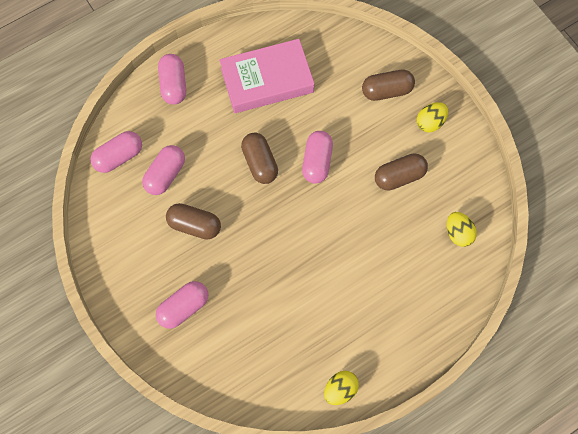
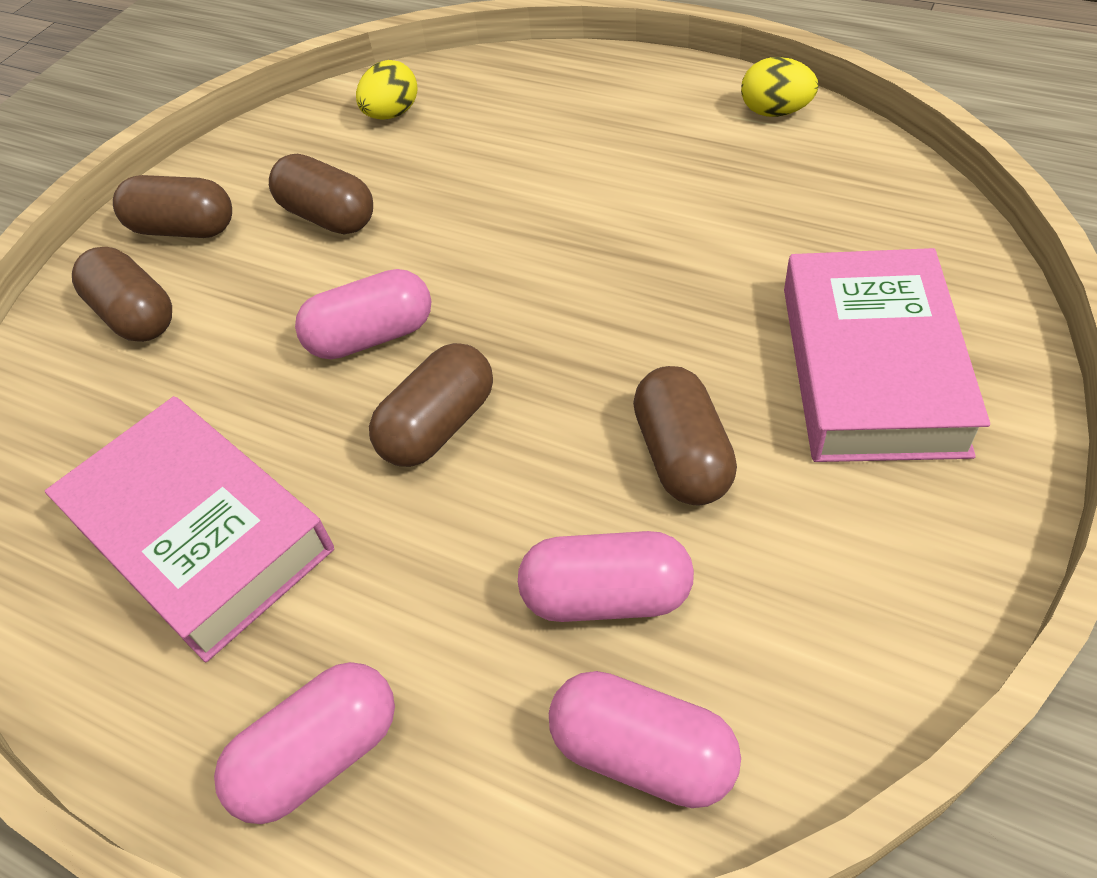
camera: 115 degrees left, 20 degrees down
pink capsule [156,281,209,329] -> pink book [784,248,990,462]
yellow egg [417,102,448,133] -> brown capsule [113,175,232,238]

